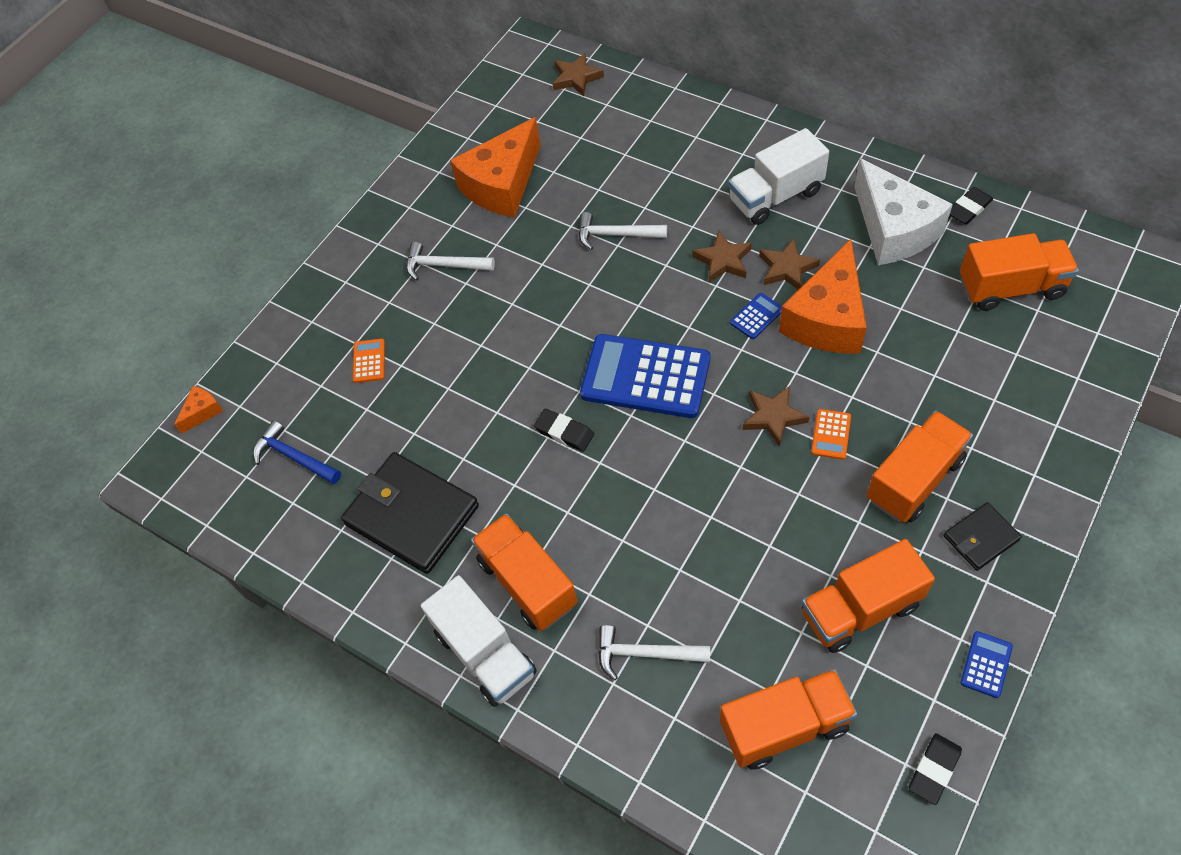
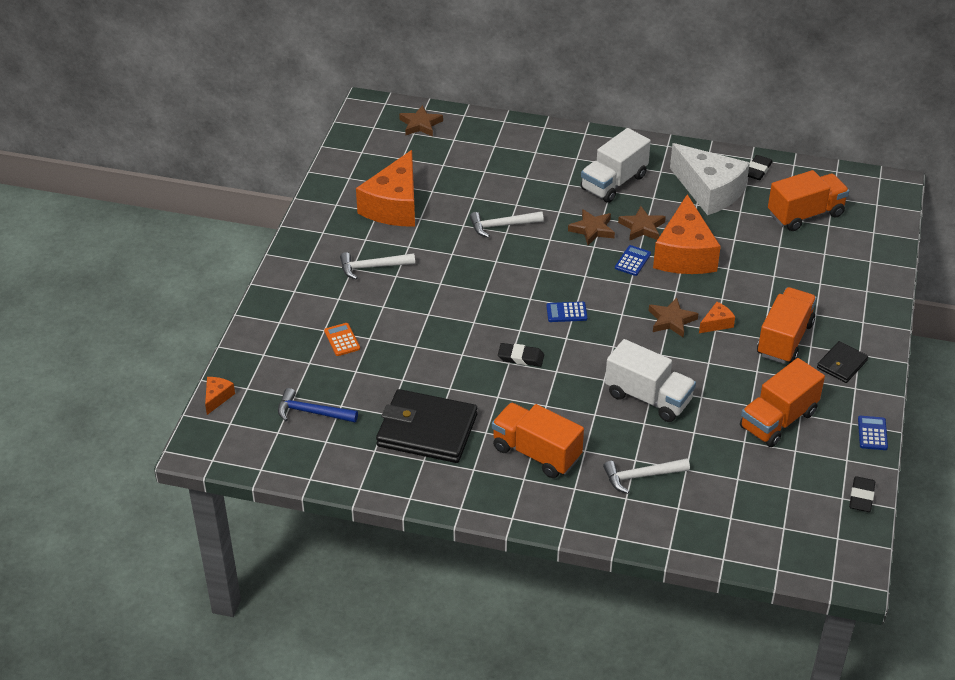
camera: 25 degrees left, 15 degrees down
white truck [421,575,537,707] -> white truck moved to [605,339,696,422]
blue calculator [580,334,710,418] -> blue calculator [546,302,587,322], size x0.42
orange truck [720,669,857,770] -> none
orange calculator [811,409,851,460] -> orange cheese [699,302,735,333]

